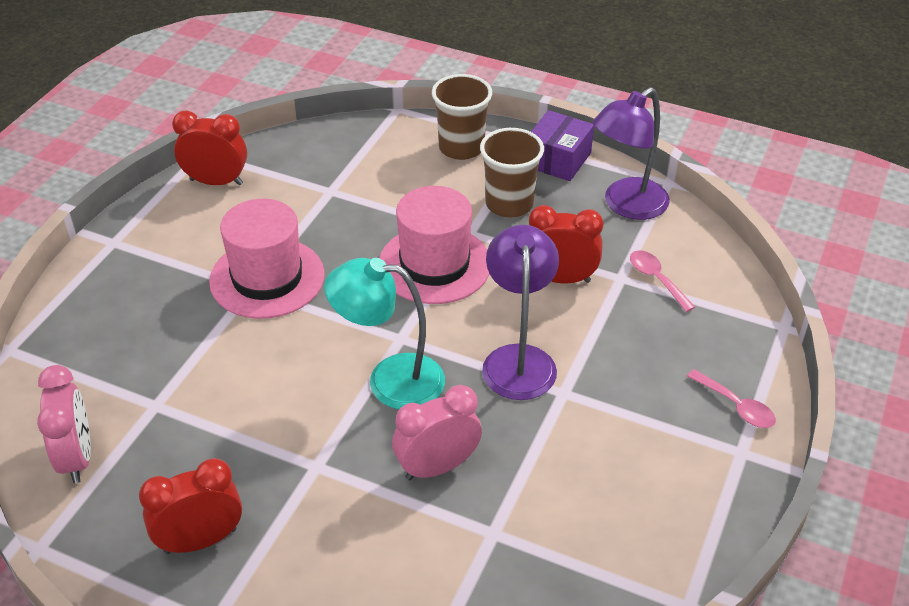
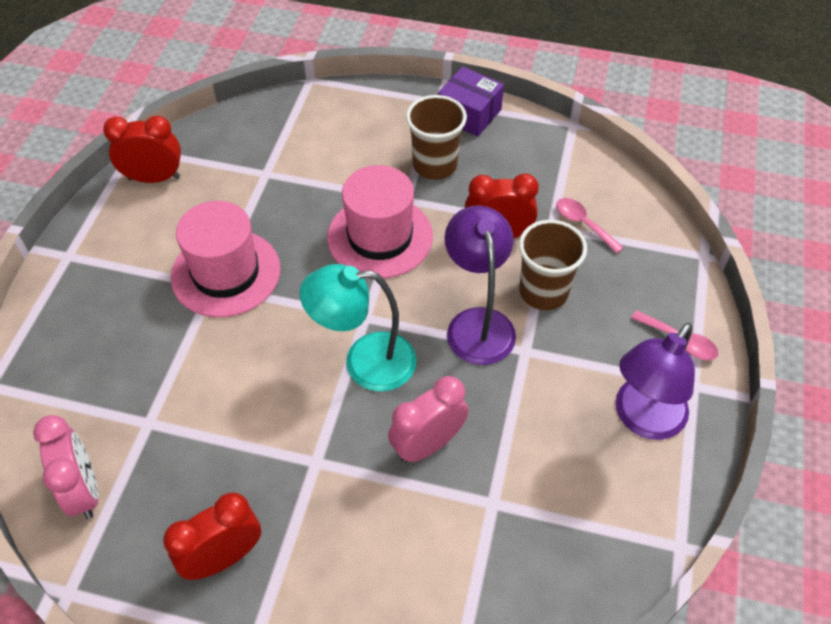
camera: 10 degrees left, 10 degrees up
brown cup [432,74,492,160] -> brown cup moved to [519,220,587,310]
purple box [531,110,594,181] -> purple box turned 75 degrees counterclockwise [438,67,504,136]
purple lamp [593,87,670,220] -> purple lamp moved to [616,323,695,440]

